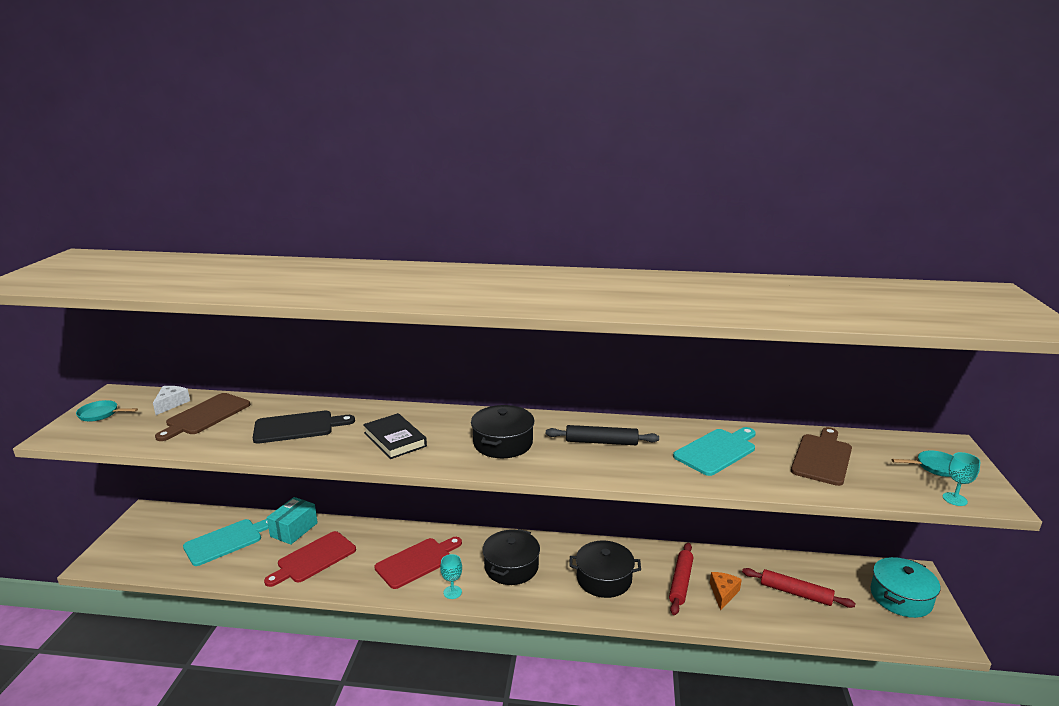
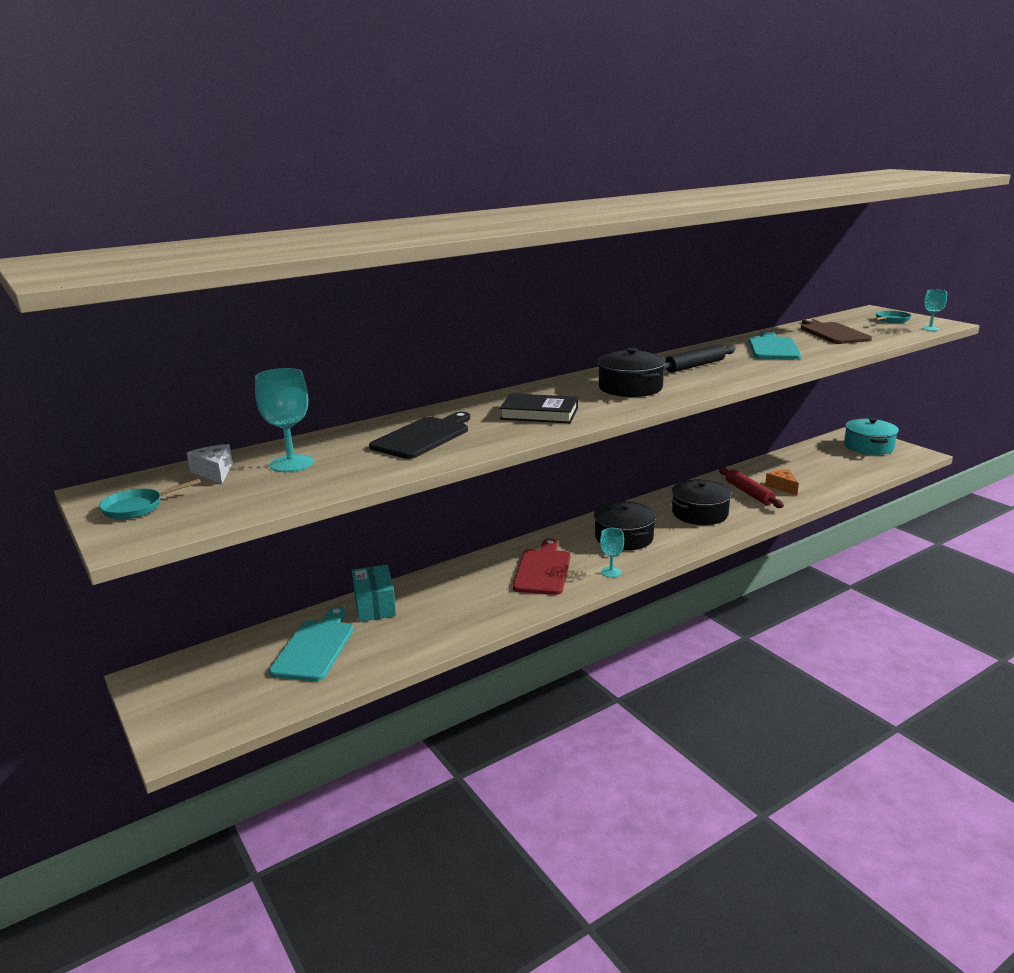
camera: 40 degrees left, 0 degrees up
brown cutting board [155,393,250,441] -> turquoise goblet [255,368,313,472]
red cutting board [264,531,356,587] -> none
red rolling pin [742,568,855,608] -> none

